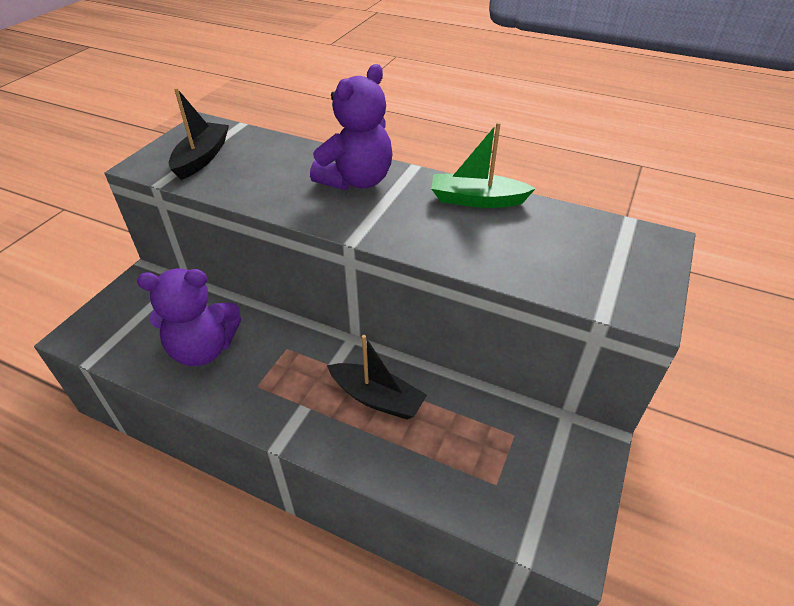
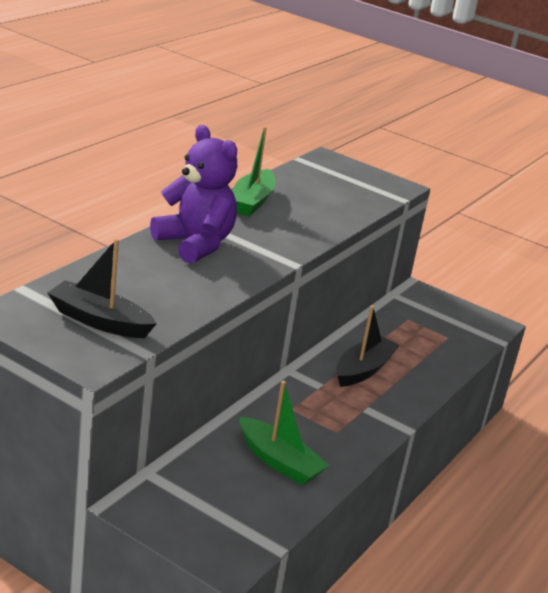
camera: 85 degrees left, 15 degrees down
purple teddy bear [137,269,241,366] -> green boat [239,381,330,485]

